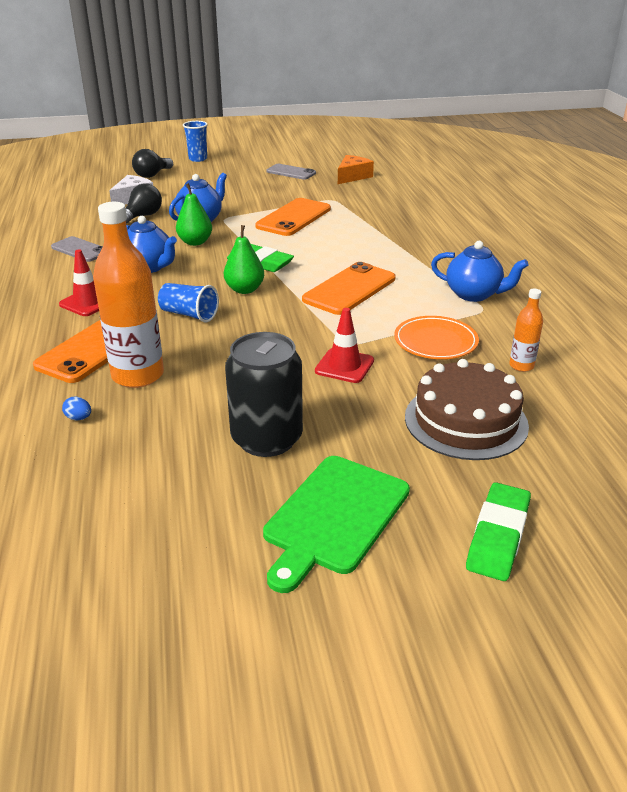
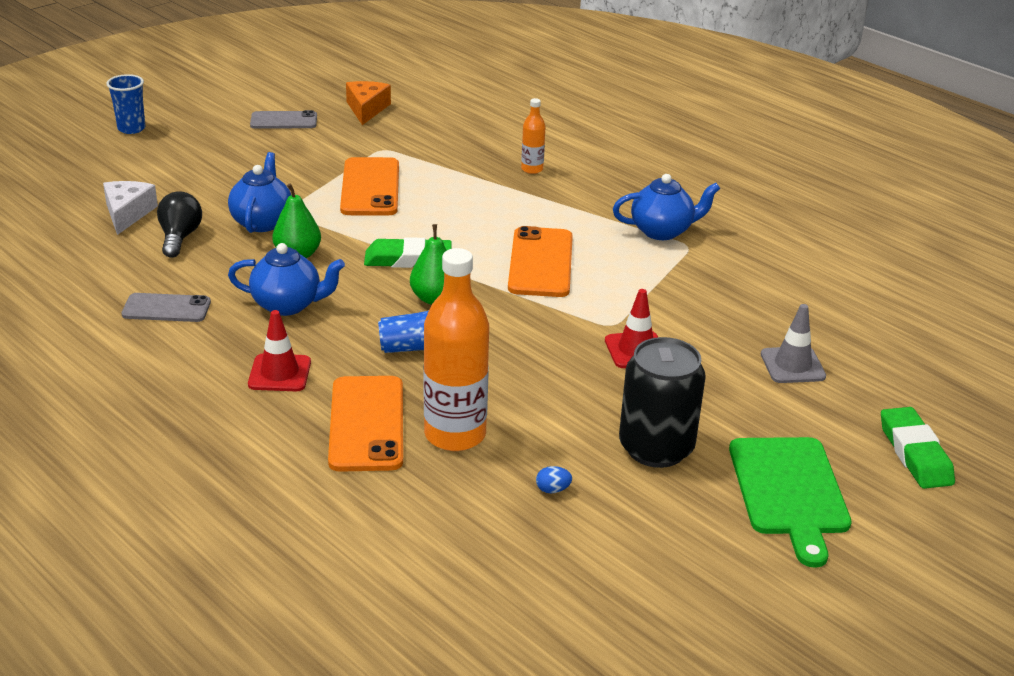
camera: 35 degrees left, 0 degrees up
blue egg [62,396,91,420] -> blue egg moved to [536,466,572,493]
black light bulb [132,149,173,178] -> none
orange plate [394,316,479,359] -> none
brown cake [405,359,529,460] -> grey traffic cone [761,304,826,383]
orange bottle [509,289,543,372] -> orange bottle moved to [521,98,546,174]

